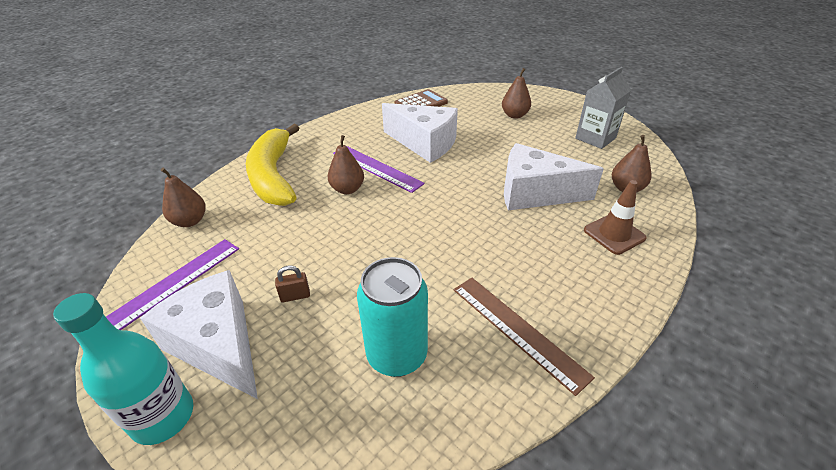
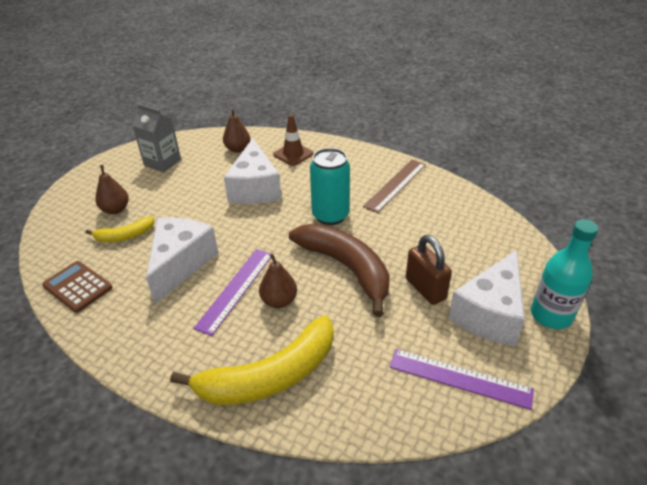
camera: 105 degrees left, 0 degrees up
brown pear [161,168,206,227] -> none
brown padlock [275,265,310,302] -> brown padlock [406,235,452,305], size x1.96
turquoise can [357,257,428,377] -> turquoise can moved to [310,148,350,225]
none -> yellow banana [86,217,154,242]
none -> brown banana [289,224,390,317]

